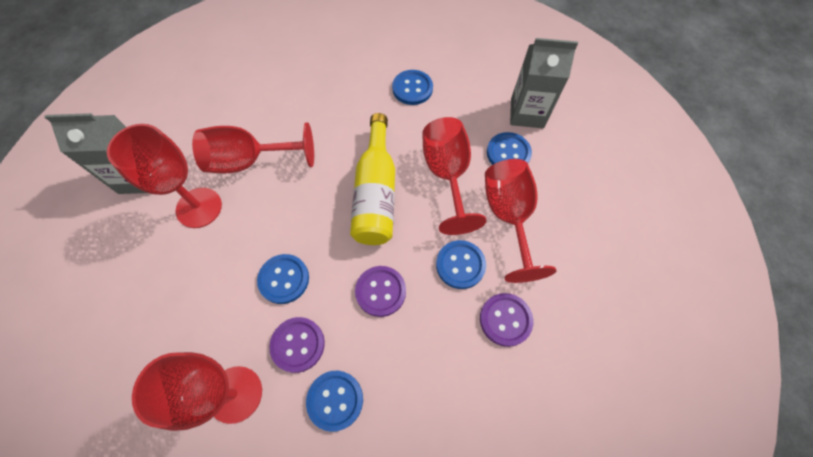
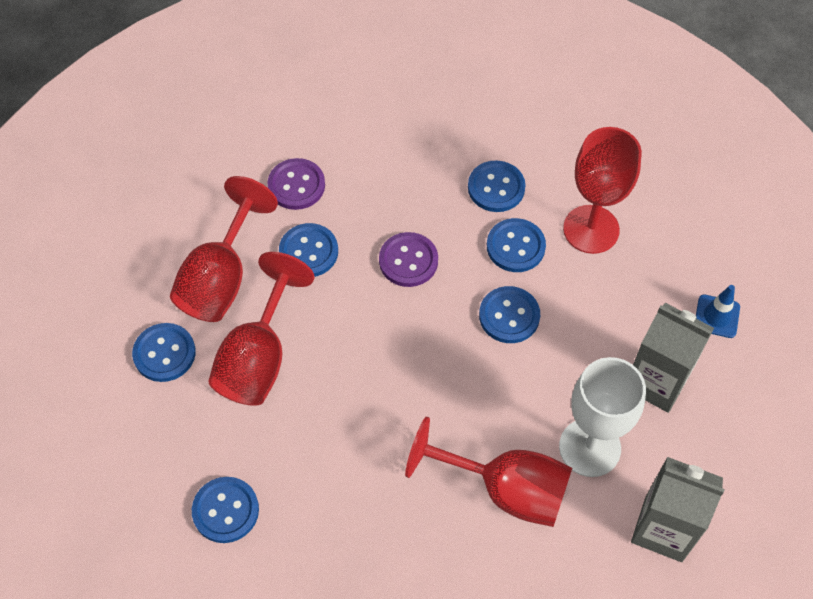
camera: 155 degrees left, 5 degrees down
red goblet [107,124,222,228] -> white goblet [559,357,646,477]
purple button [269,317,325,373] -> blue button [487,218,546,272]
yellow bottle [350,113,395,245] -> none
grey carton [510,38,578,128] -> grey carton moved to [633,303,714,413]
none -> blue traffic cone [696,285,740,338]

